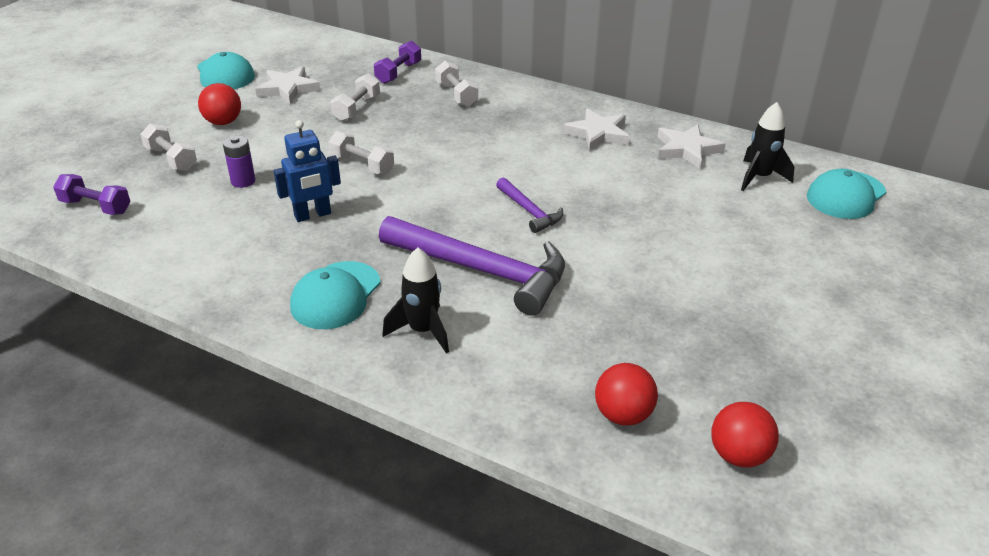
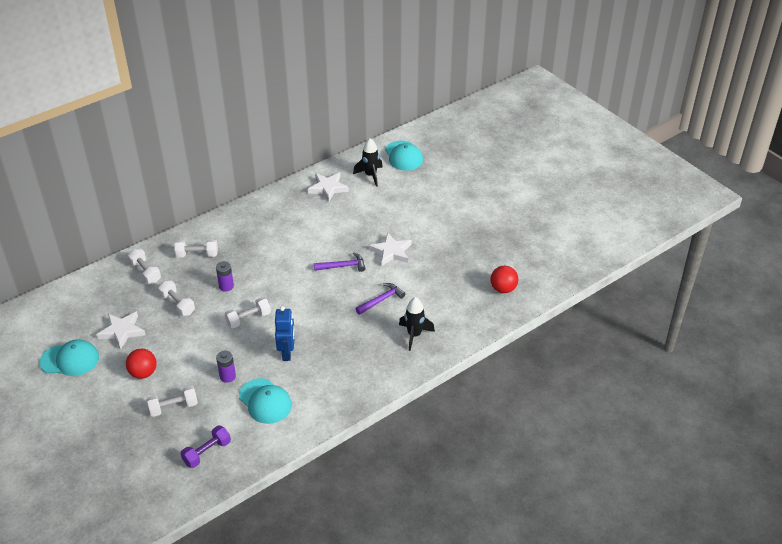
camera: 65 degrees left, 5 degrees up
turquoise cap [290,261,381,329] -> turquoise cap moved to [239,378,292,424]
purple dumbbell [374,41,421,84] -> white dumbbell [128,249,161,283]
purple hammer [379,216,565,316] -> purple hammer [356,283,405,315], size x0.49
white star [563,108,630,151] -> white star moved to [369,233,412,266]
red ball [711,402,779,468] -> none
none -> purple battery [216,261,234,292]

